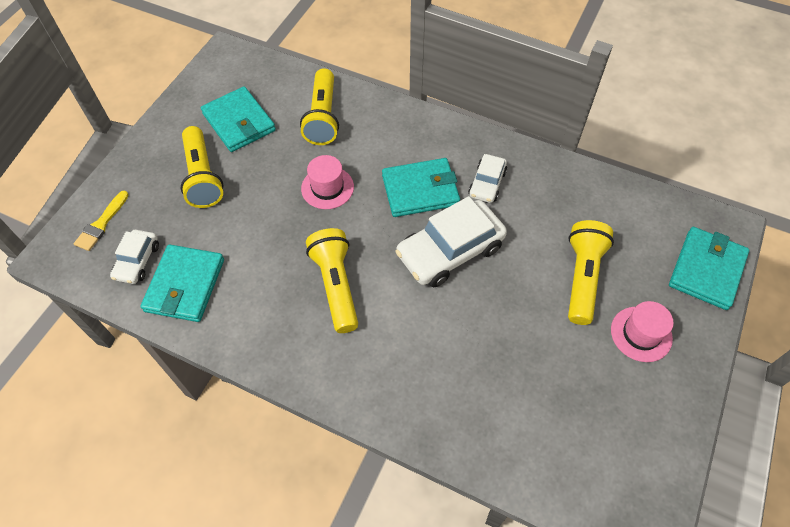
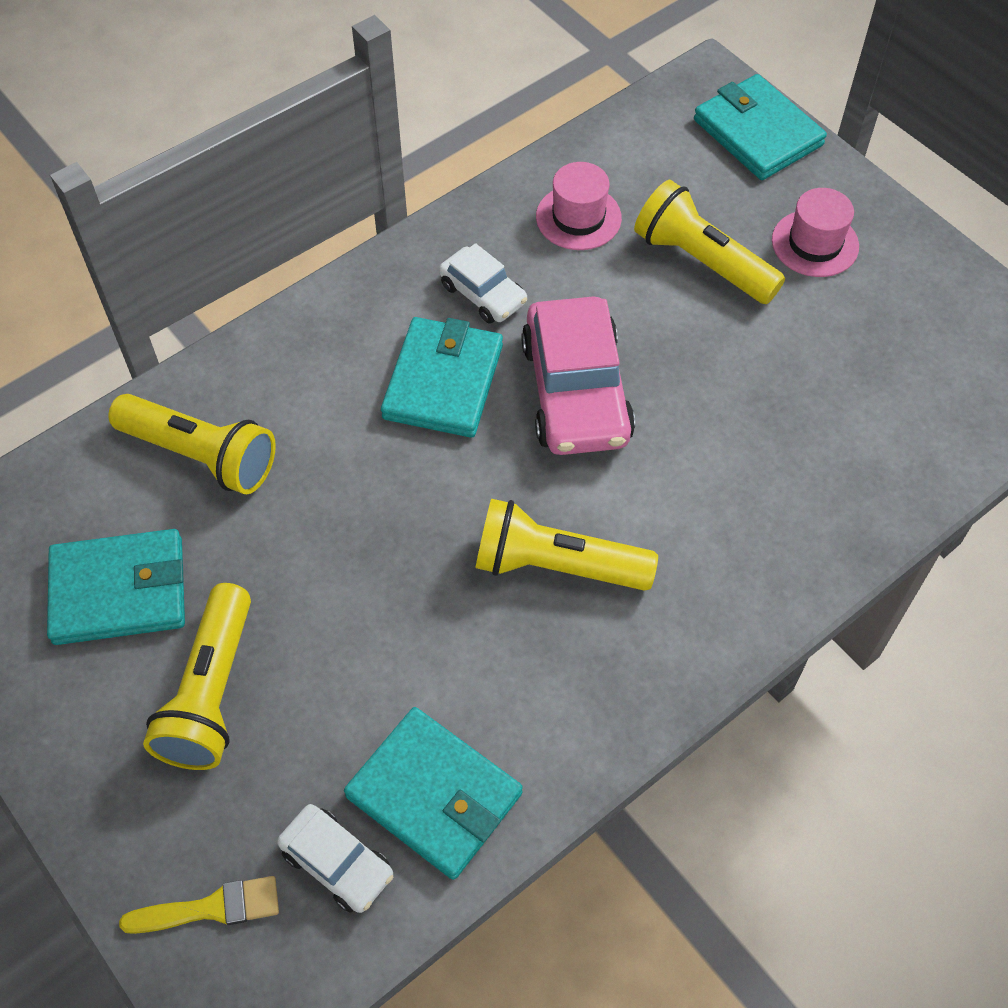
camera: 65 degrees left, 0 degrees up
yellow brush [74,191,129,251] -> yellow brush turned 60 degrees counterclockwise [119,876,279,934]
yellow flashlight [181,126,223,208] -> yellow flashlight turned 90 degrees clockwise [143,583,251,770]
pink hat [301,155,354,209] -> pink hat moved to [536,162,622,250]
white car [395,196,507,287] -> pink car [521,297,635,455]

